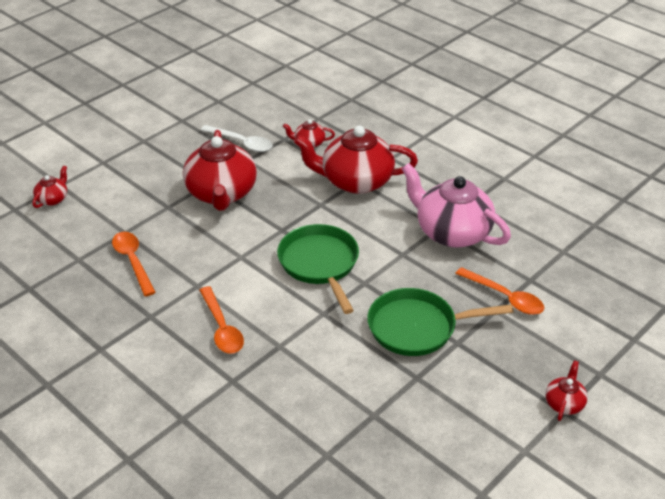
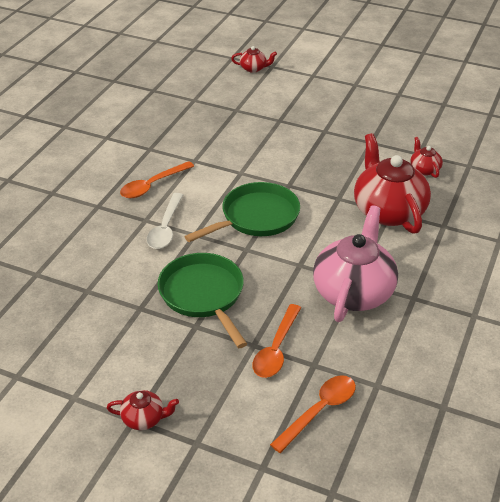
camera: 70 degrees right, 0 degrees up
orange spoon [112,232,156,296] -> orange spoon moved to [270,375,356,453]
red teapot [183,130,257,211] -> none
white spoon [201,125,272,152] -> white spoon moved to [146,193,183,249]

